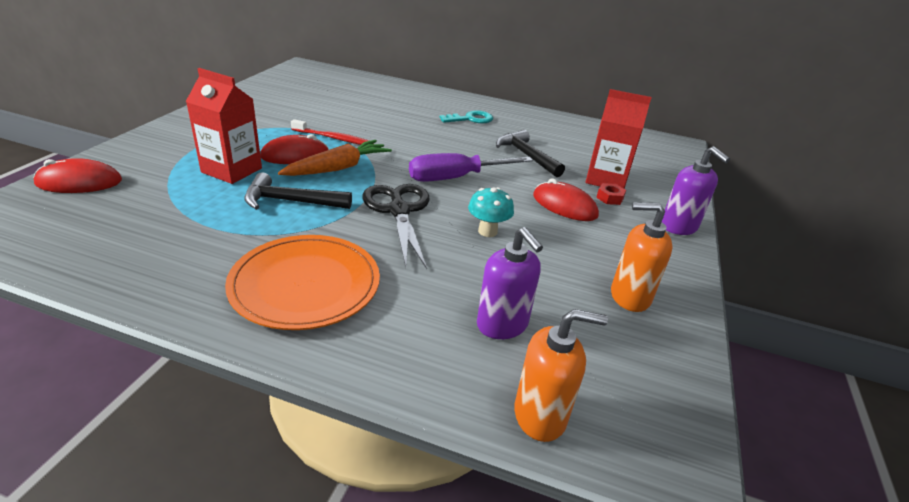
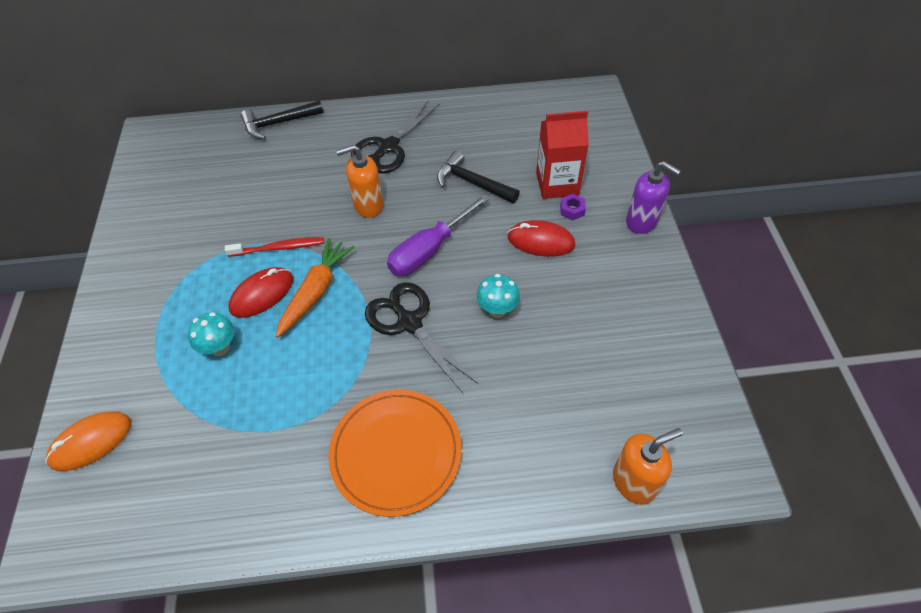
camera: 20 degrees left, 20 degrees up
red mouse [34,158,122,193] -> orange mouse [45,411,131,471]
red carton [186,68,262,184] -> turquoise mushroom [188,312,235,356]
black hammer [244,172,352,210] -> black hammer moved to [241,100,323,139]
turquoise key [440,110,493,123] -> black scissors [351,100,440,174]
purple soap dispenser [477,227,543,339] -> none
red nut [596,183,626,205] -> purple nut [560,194,586,220]
orange soap dispenser [611,202,673,312] -> orange soap dispenser moved to [336,144,383,218]

